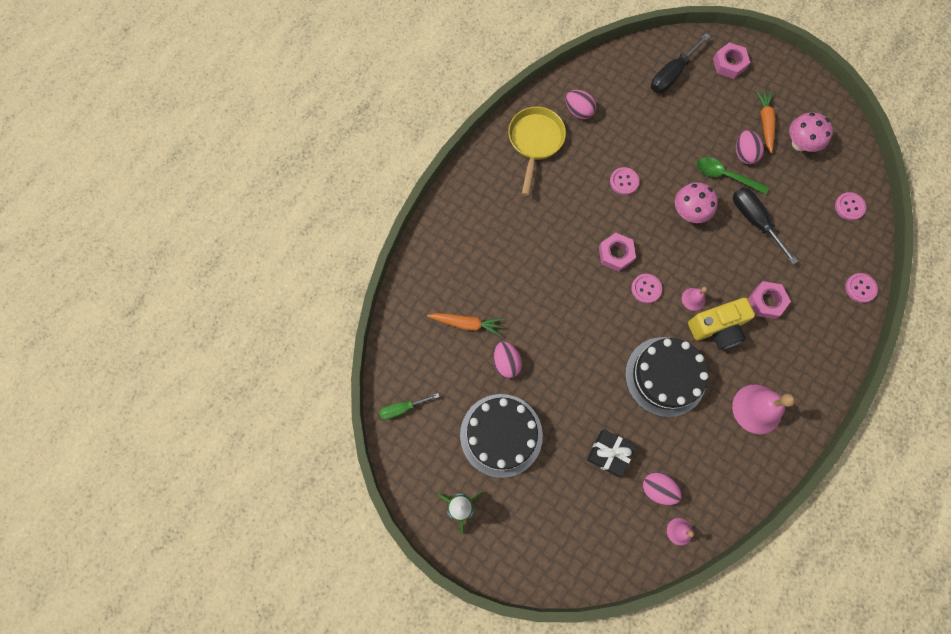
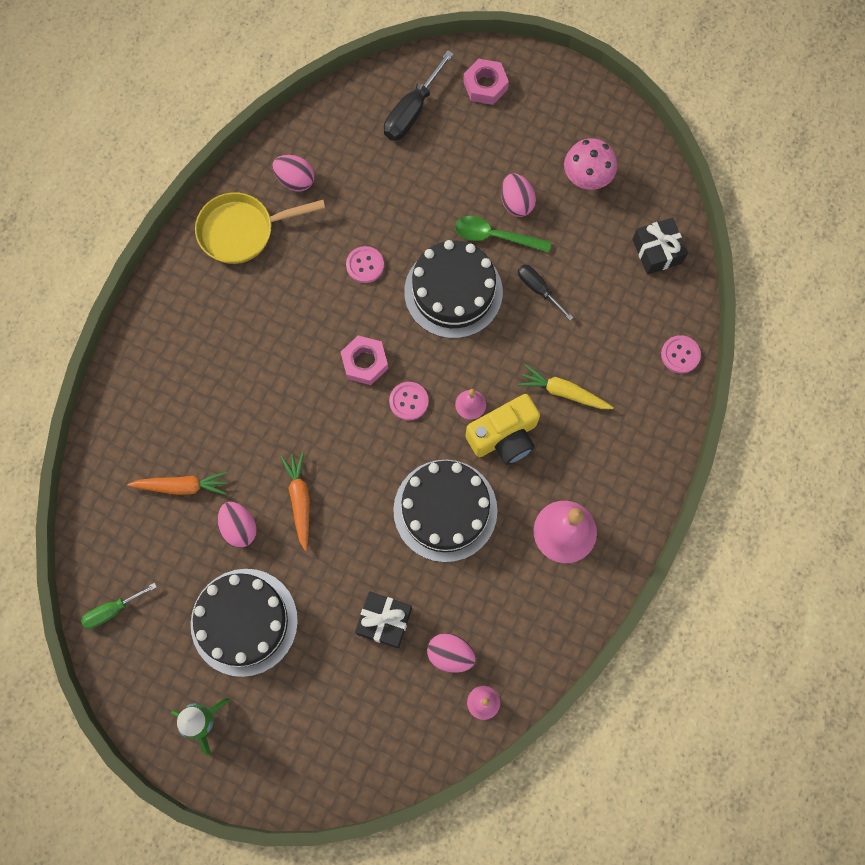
camera: 10 degrees left, 0 degrees up
yellow pan [508,107,566,196] -> yellow pan turned 105 degrees counterclockwise [195,192,325,264]
pink mushroom [675,182,718,223] -> black cake [404,240,503,338]
black screwdriver [733,187,798,265] -> black screwdriver [518,264,573,320], size x0.63
pink nut [748,281,791,319] -> yellow carrot [518,365,614,409]
orange carrot [756,90,776,153] -> orange carrot moved to [280,452,310,551]
pink button [835,192,866,221] -> black gift [632,218,688,275]

